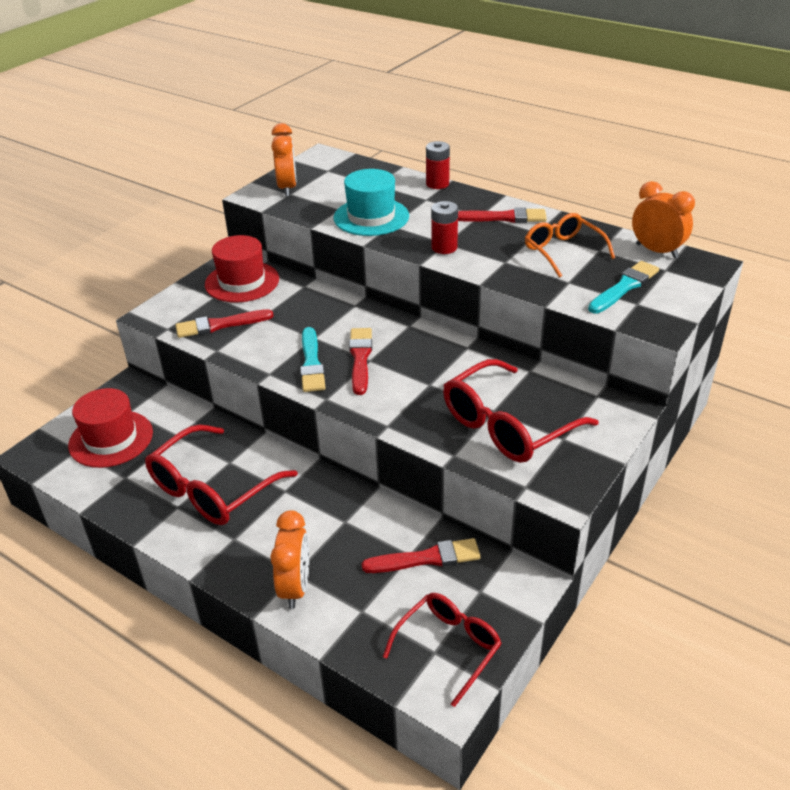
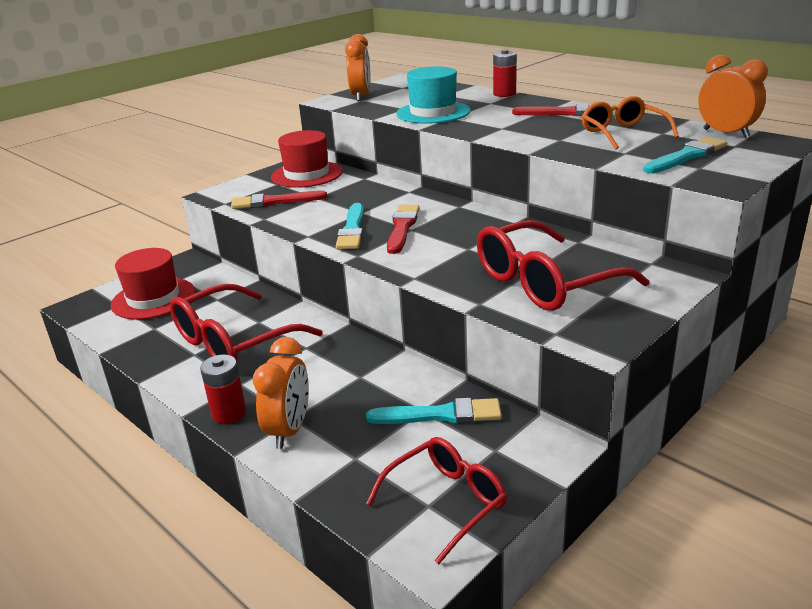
camera: 10 degrees right, 10 degrees down
red brush [362,538,481,573] -> turquoise brush [366,398,502,424]
red battery [431,201,458,254] -> red battery moved to [200,355,246,424]

